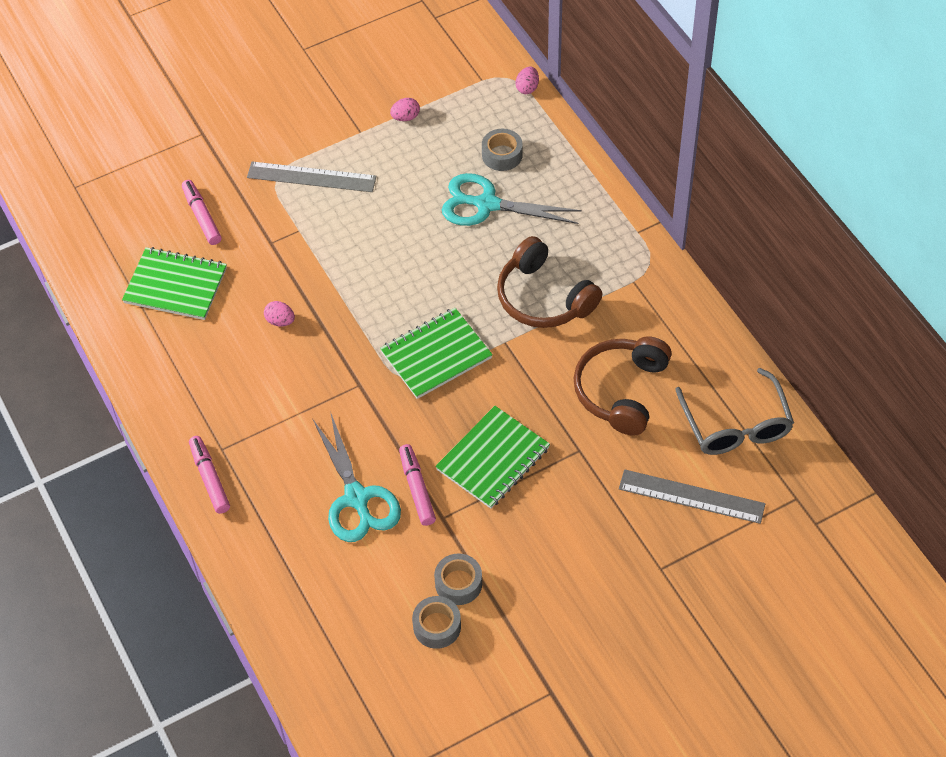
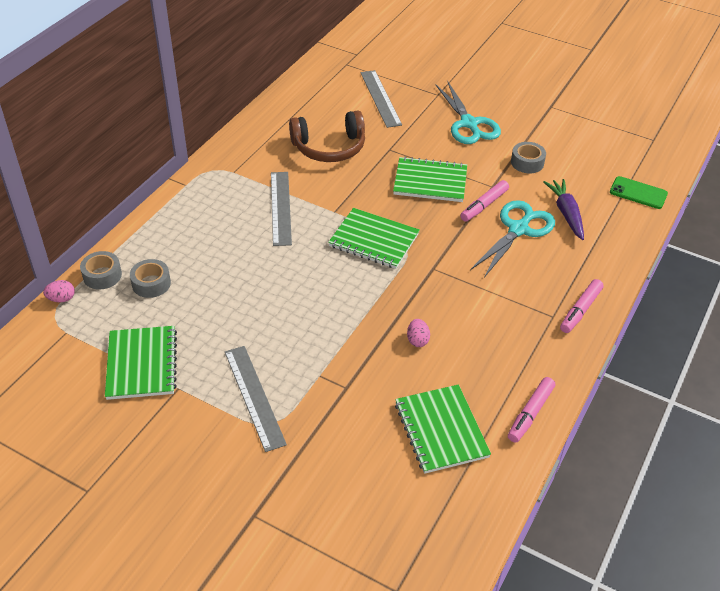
camera: 125 degrees left, 10 degrees down
pink marker [182,180,222,245] -> pink marker moved to [508,377,555,443]
pink egg [390,98,420,121] -> green notebook [105,326,177,400]
grey tape [412,596,461,649] -> grey tape moved to [80,251,122,289]
turquoise scissors [442,173,582,226] -> turquoise scissors moved to [435,81,501,144]
brown headphones [497,236,602,328] -> grey ruler [271,172,292,246]
grey glasses [675,368,794,455] -> none
none -> purple carrot [544,179,584,240]
none -> green phone [610,176,668,209]

